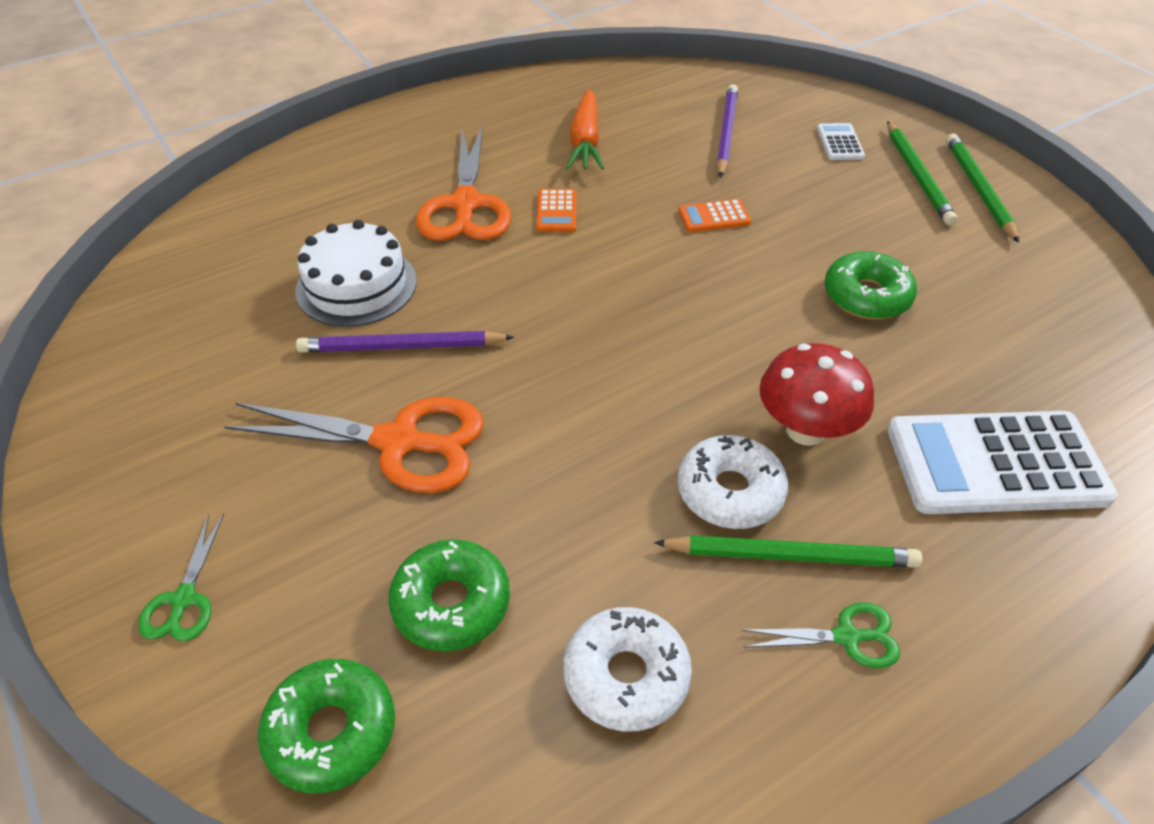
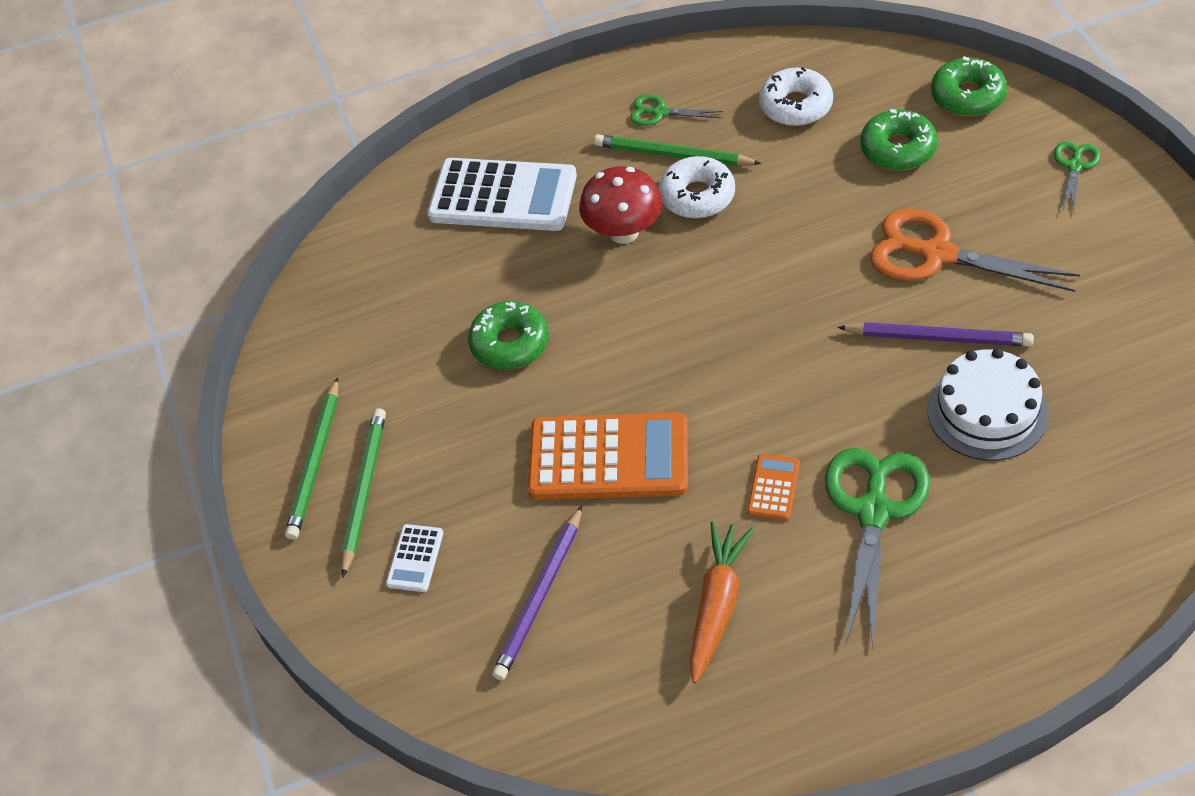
camera: 160 degrees left, 5 degrees up
orange scissors [416,125,512,241] -> green scissors [825,448,930,647]
orange calculator [678,199,751,232] -> orange calculator [527,412,688,500], size x2.26

